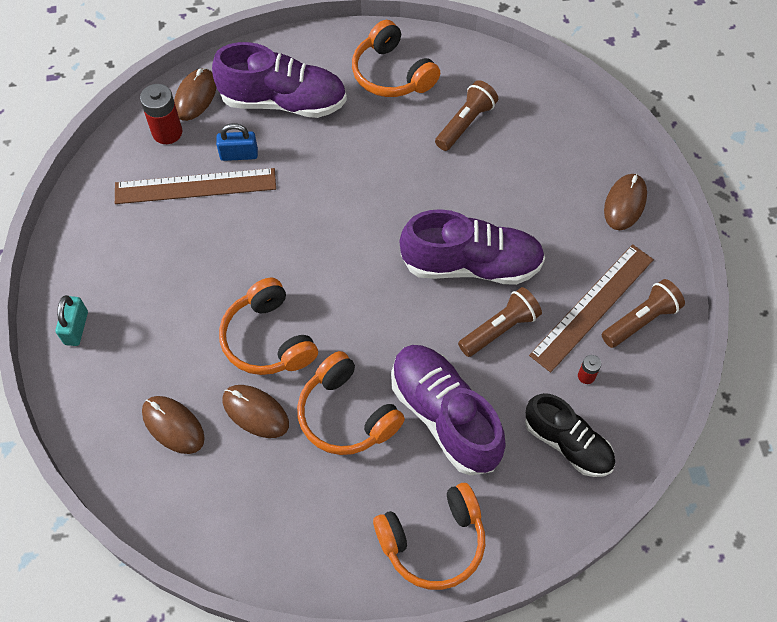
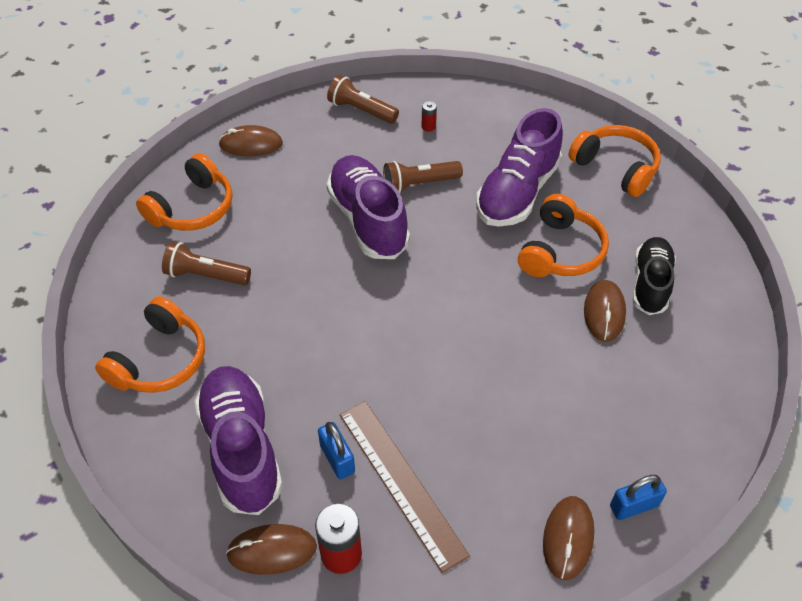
camera: 115 degrees left, 10 degrees down
turquoise padlock [56,295,88,346] -> blue padlock [610,475,667,520]
brown mouse [142,396,205,454] -> brown mouse moved to [543,496,594,580]
orange headphones [219,278,318,375] -> orange headphones moved to [136,153,232,231]
brown flashlight [458,287,542,357] -> brown flashlight turned 45 degrees counterclockwise [383,161,463,193]
black shoe [525,393,615,477] -> black shoe moved to [633,237,676,315]
brown ruler [529,244,654,372] -> none

